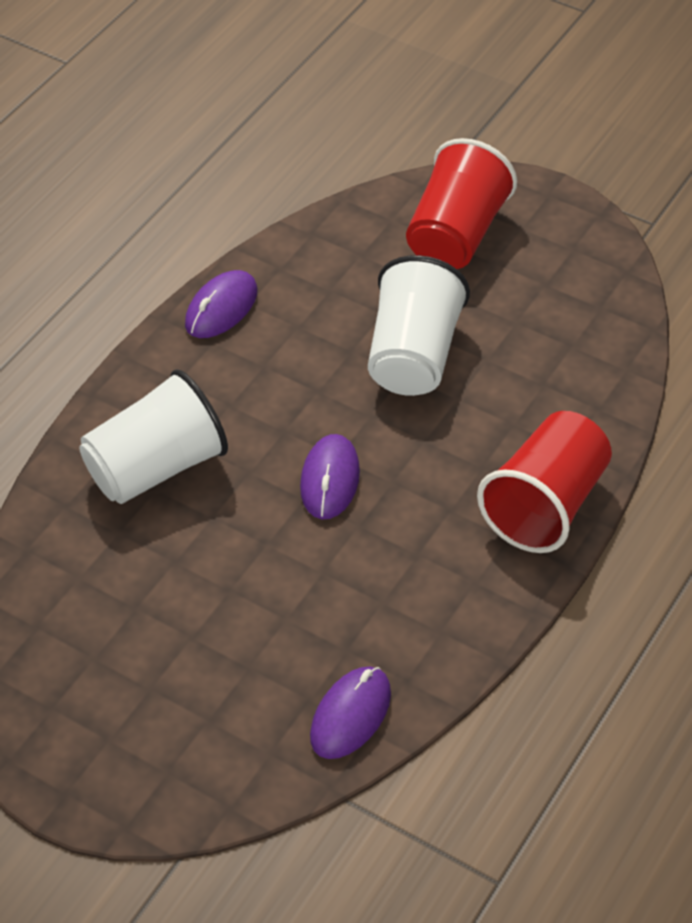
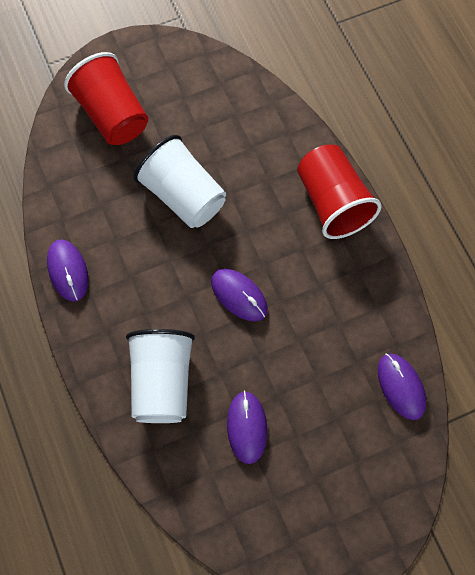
camera: 55 degrees left, 20 degrees up
none -> purple mouse [227,391,267,464]

